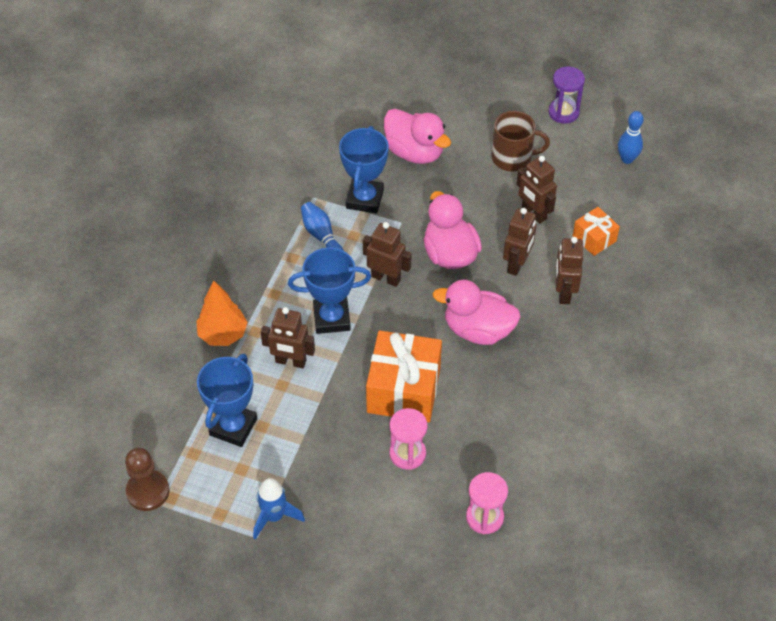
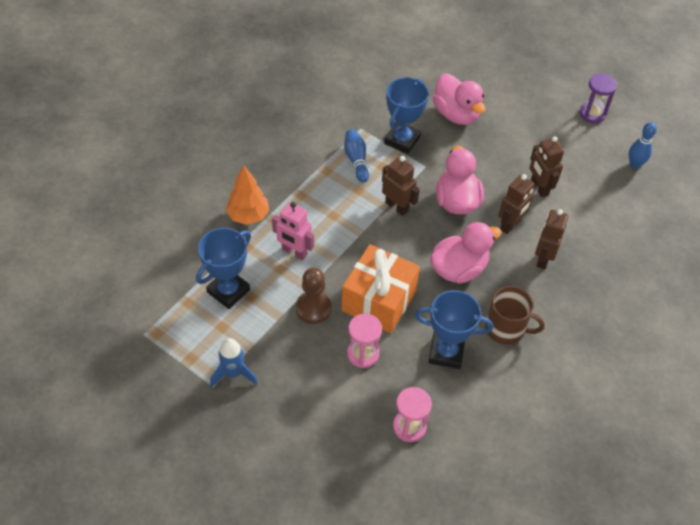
camera: 15 degrees right, 0 degrees up
brown pawn [125,448,170,511] -> brown pawn moved to [296,268,332,324]
brown robot [261,307,315,368] -> pink robot [272,202,314,260]
blue trophy [288,248,371,334] -> blue trophy moved to [415,290,493,369]
pink duck [433,280,521,345] -> pink duck turned 120 degrees clockwise [430,222,502,284]
brown mug [491,111,550,172] -> brown mug moved to [485,286,545,345]
orange gift [573,207,620,256] -> none

